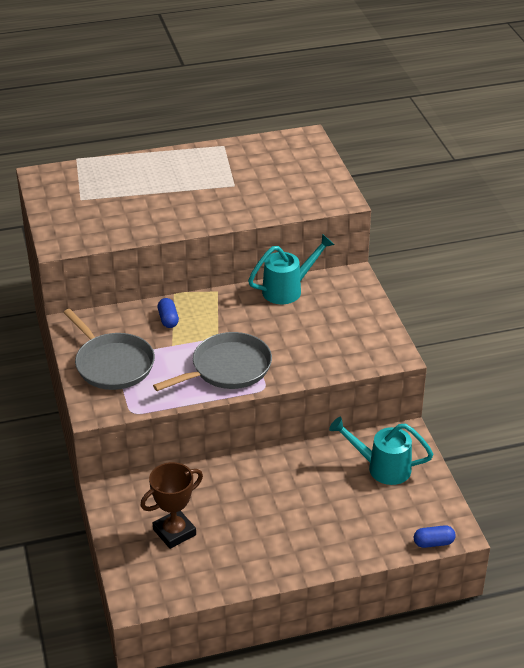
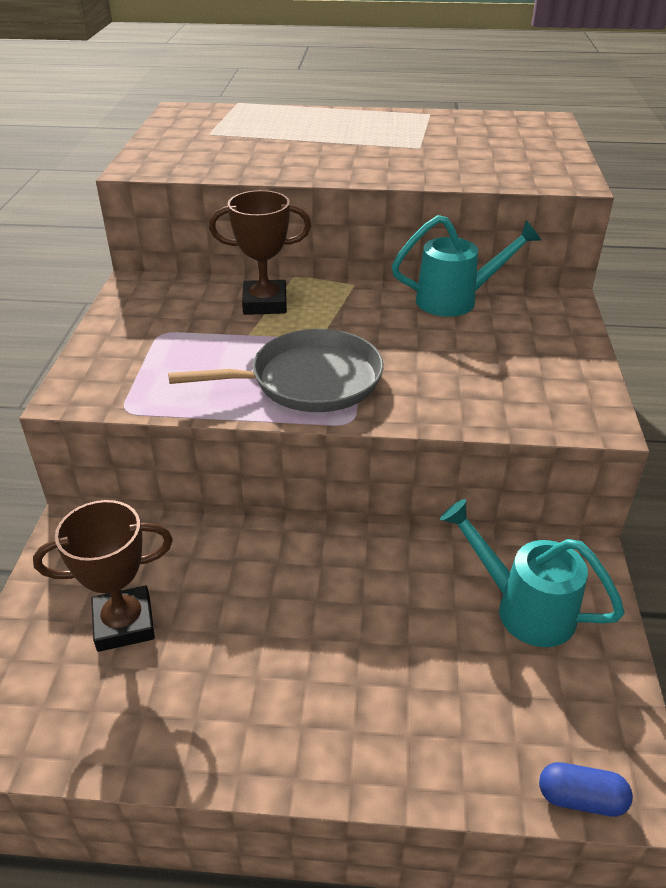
camera: 20 degrees right, 0 degrees up
grey pan [63,309,155,390] -> none
blue capsule [158,298,179,328] -> brown trophy [209,190,311,315]

